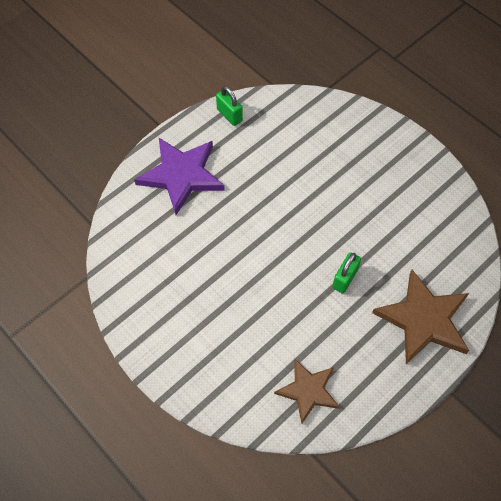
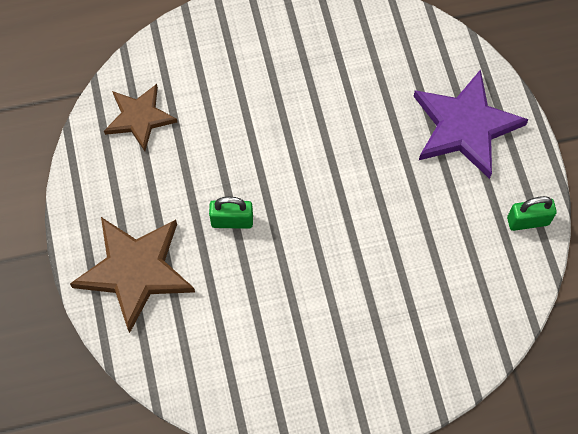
camera: 120 degrees right, 5 degrees up
green padlock [332,252,361,293] -> green padlock turned 60 degrees counterclockwise [209,197,253,229]

